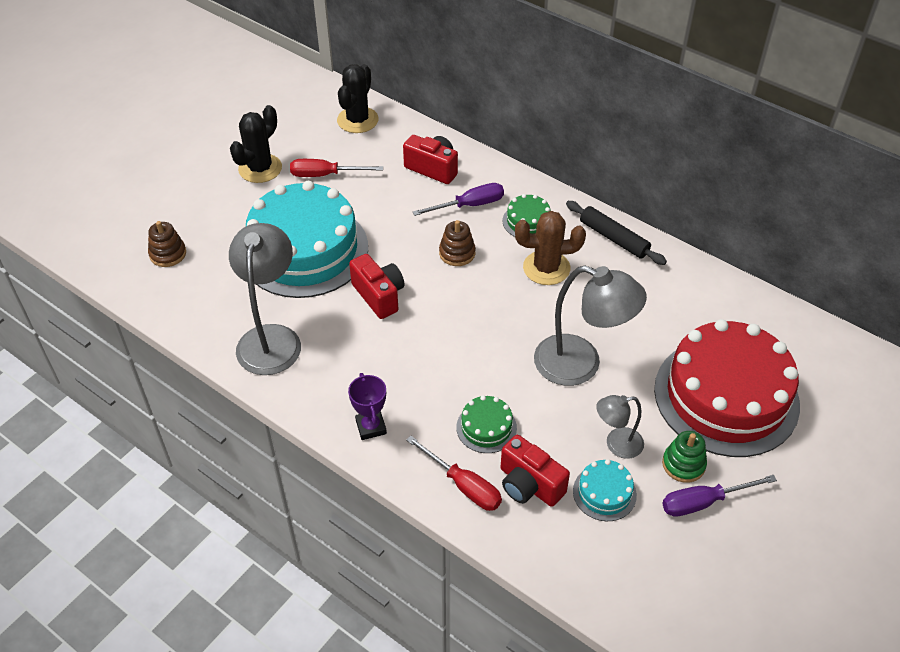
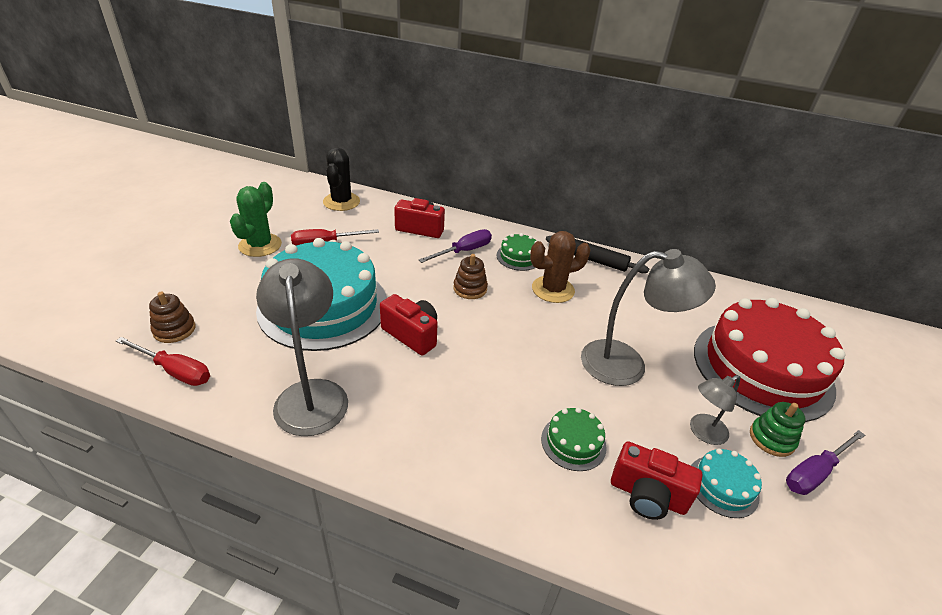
camera: 20 degrees left, 10 degrees down
black cactus [230,105,282,183] -> green cactus [230,182,282,257]
purple trophy [348,373,387,440] -> none
red screwdriver [406,436,502,511] -> red screwdriver moved to [116,337,210,386]

